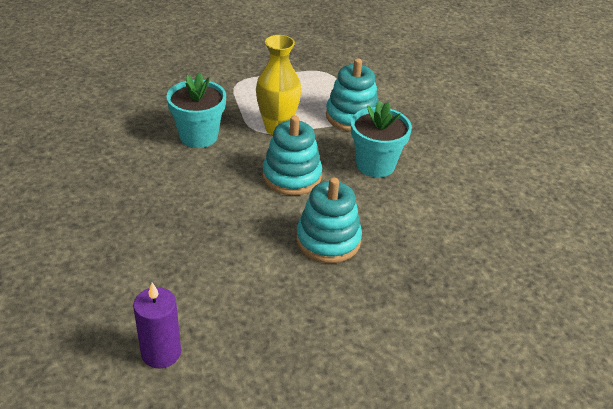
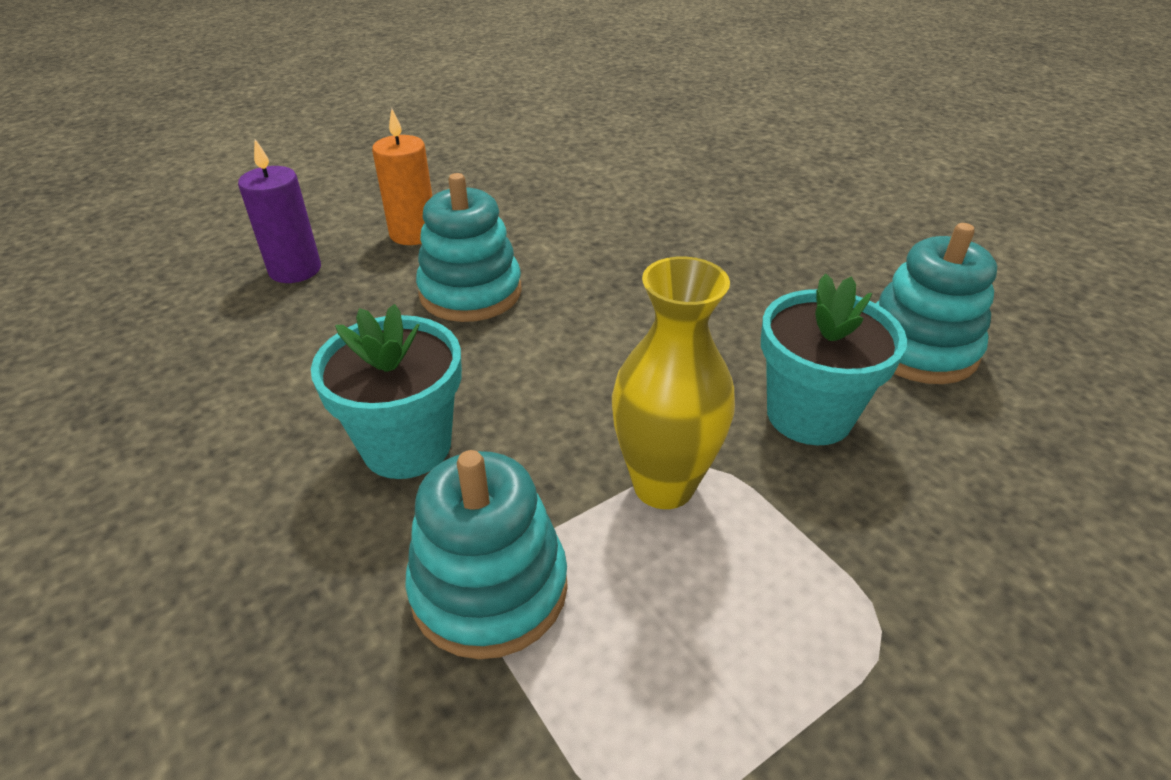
camera: 165 degrees right, 0 degrees up
purple candle [133,283,181,368] -> purple candle moved to [238,139,321,283]
turquoise stacking toy [263,115,322,195] -> turquoise stacking toy moved to [875,223,997,384]
none -> orange candle [372,109,432,245]

